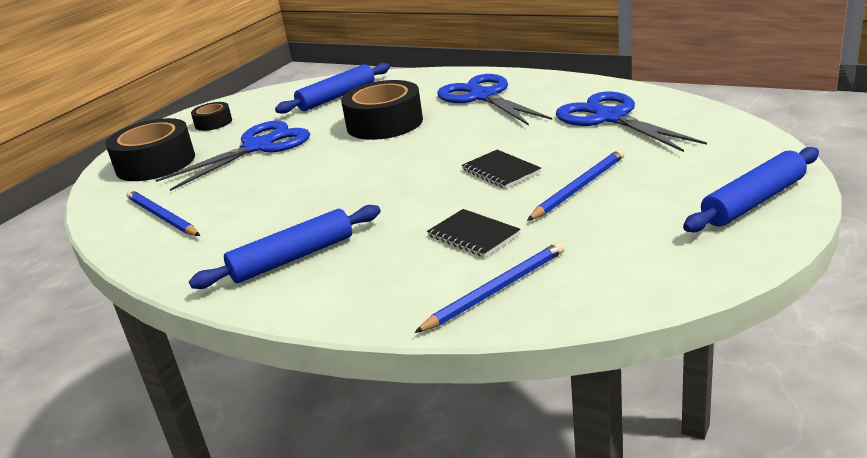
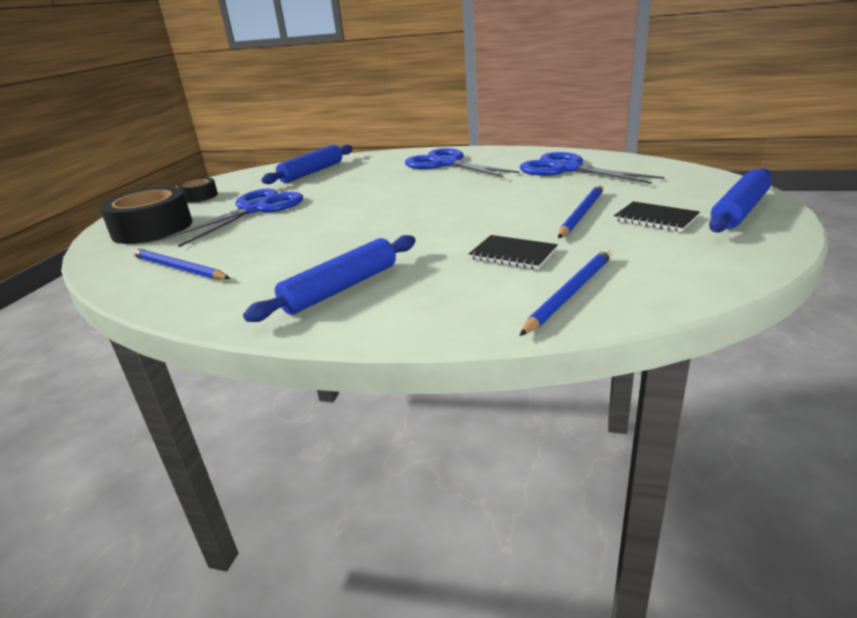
camera: 15 degrees left, 0 degrees up
black tape [341,80,423,140] -> none
black notebook [462,150,541,189] -> black notebook moved to [614,201,700,232]

